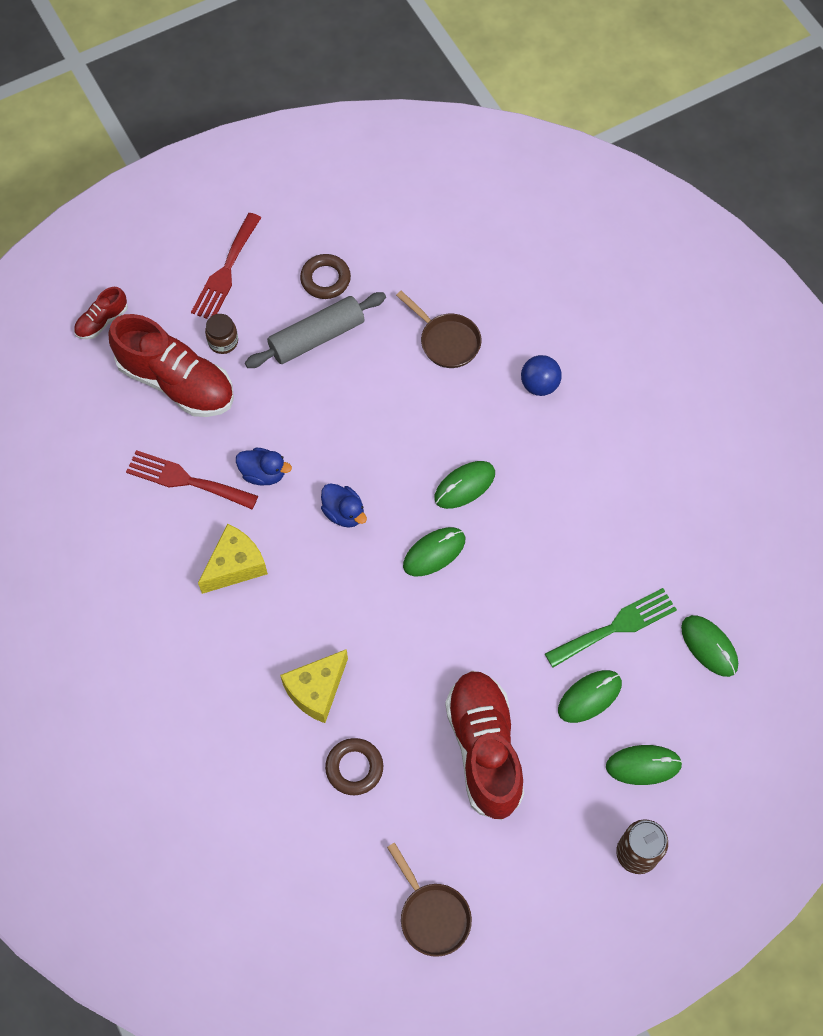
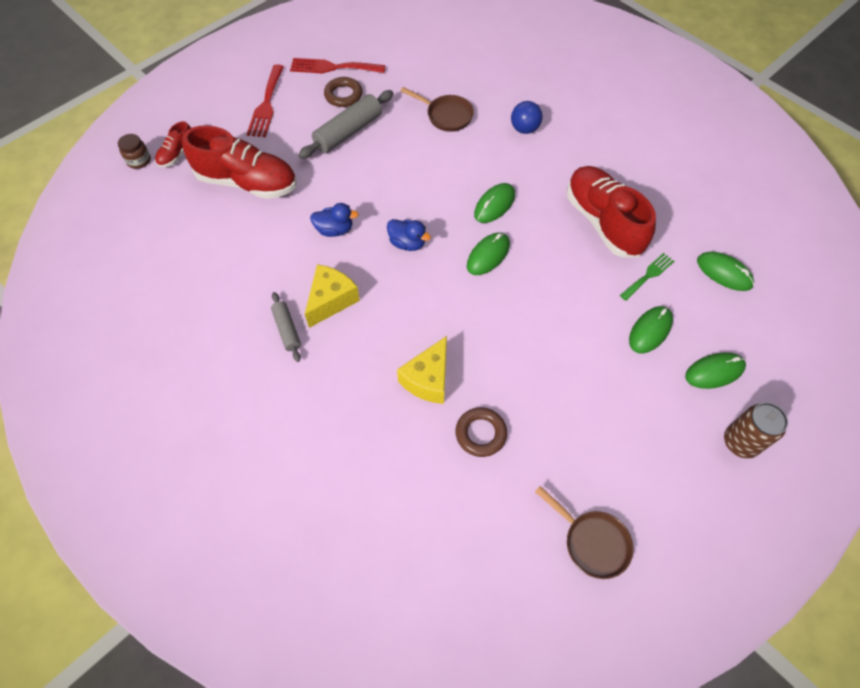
camera: 15 degrees left, 5 degrees down
red fork [126,450,258,509] -> red fork moved to [290,58,386,74]
brown jar [205,314,238,354] -> brown jar moved to [118,134,151,169]
red shoe [445,670,524,820] -> red shoe moved to [567,166,656,257]
green fork [545,588,677,667] -> green fork [620,253,674,301], size x0.64
none -> grey rolling pin [271,292,301,362]

